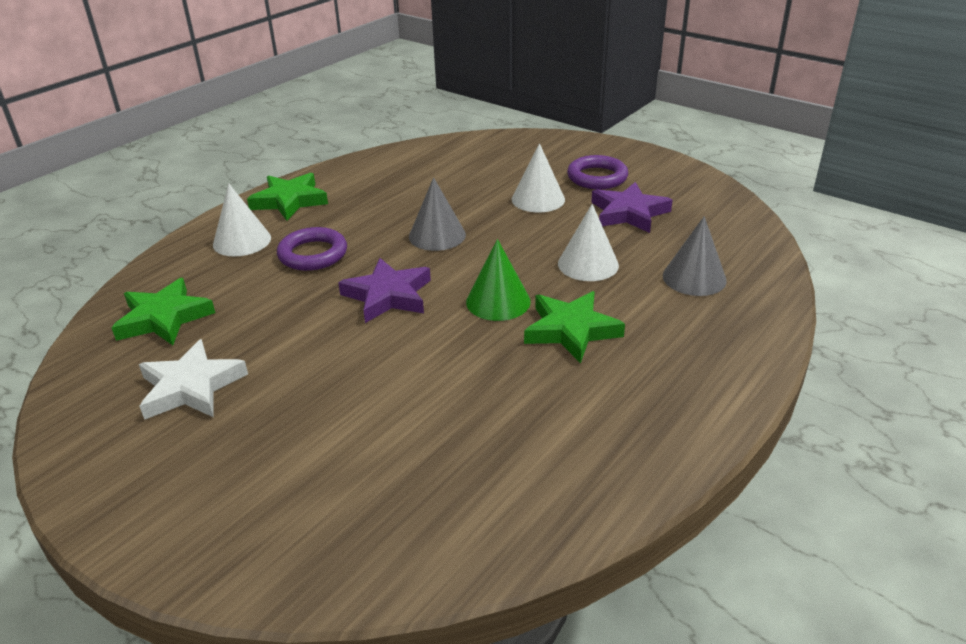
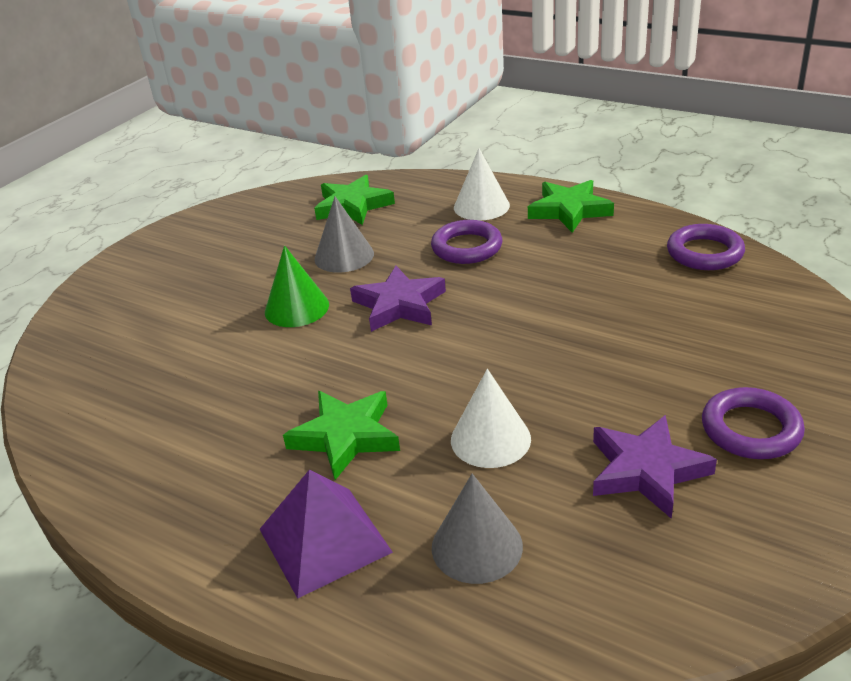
camera: 85 degrees right, 0 degrees up
white star [139,339,248,420] -> none
grey cone [409,177,466,251] -> grey cone moved to [315,196,374,273]
green cone [466,239,531,321] -> green cone moved to [265,245,329,327]
white cone [512,143,565,213] -> none
none -> purple pyramid [260,470,393,599]
none -> purple ring [667,224,745,270]

